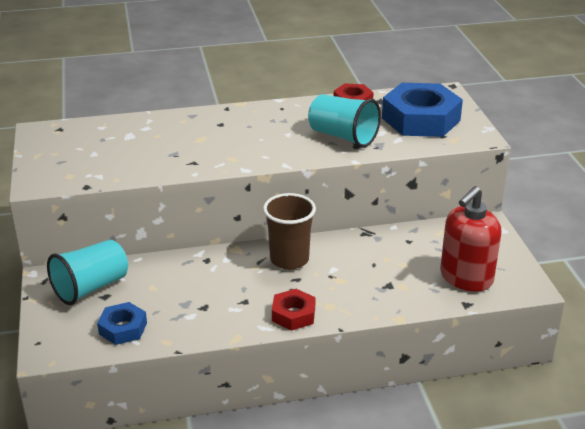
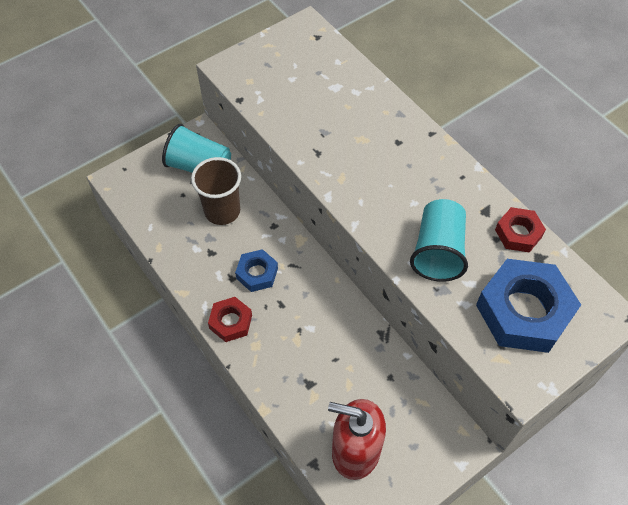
camera: 65 degrees right, 25 degrees up
blue nut [97,302,147,345] -> blue nut moved to [235,249,278,292]
brown cup [263,193,316,270] -> brown cup moved to [191,157,241,225]

